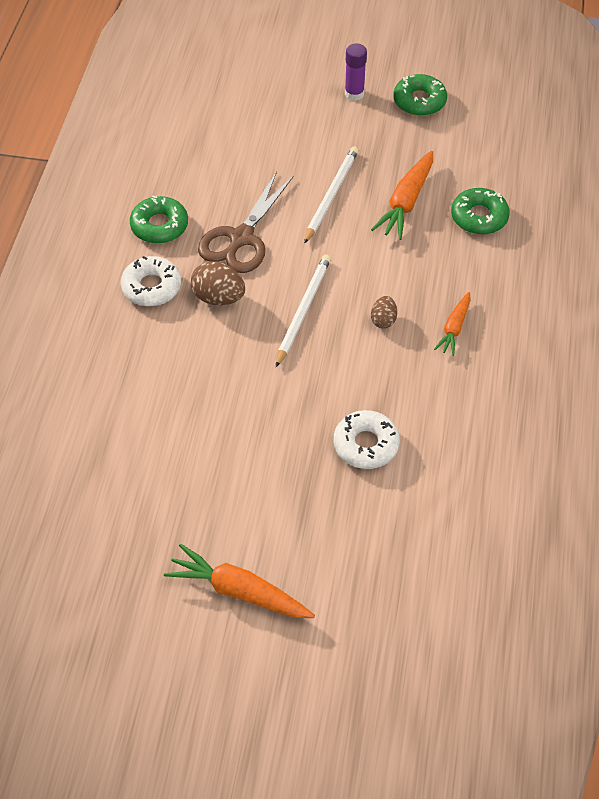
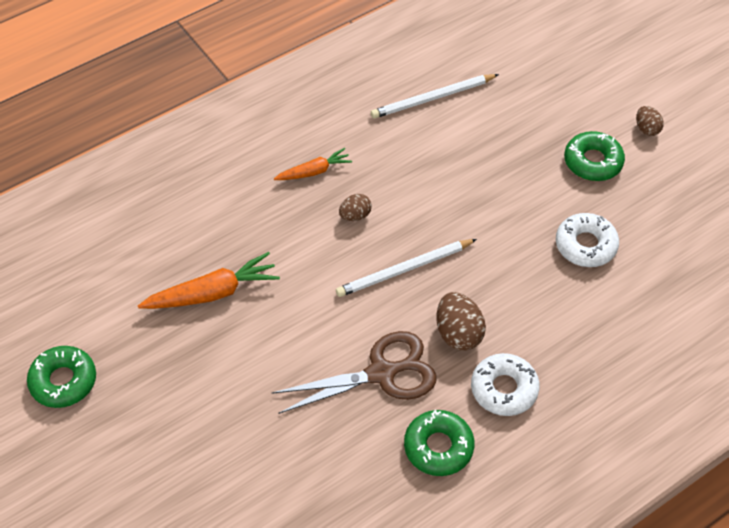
camera: 135 degrees left, 0 degrees up
orange carrot [164,543,315,618] -> brown egg [636,106,664,136]
white pencil [304,146,359,244] -> white pencil moved to [371,74,499,119]
white donut [333,410,400,469] -> white donut moved to [556,213,619,267]
purple glue stick [345,43,367,101] -> none
green donut [451,188,510,235] -> green donut moved to [564,131,625,181]

